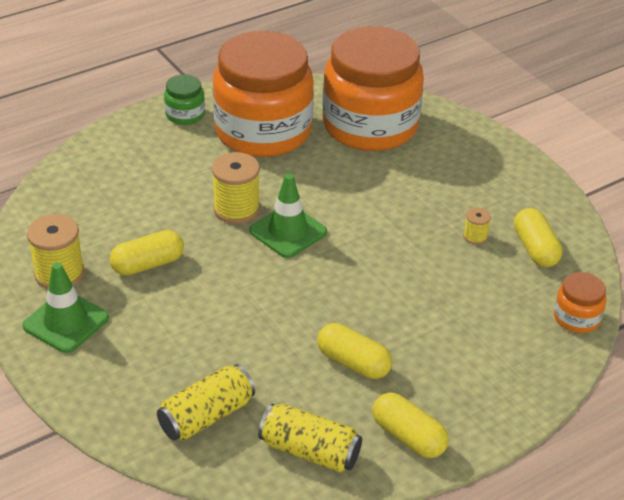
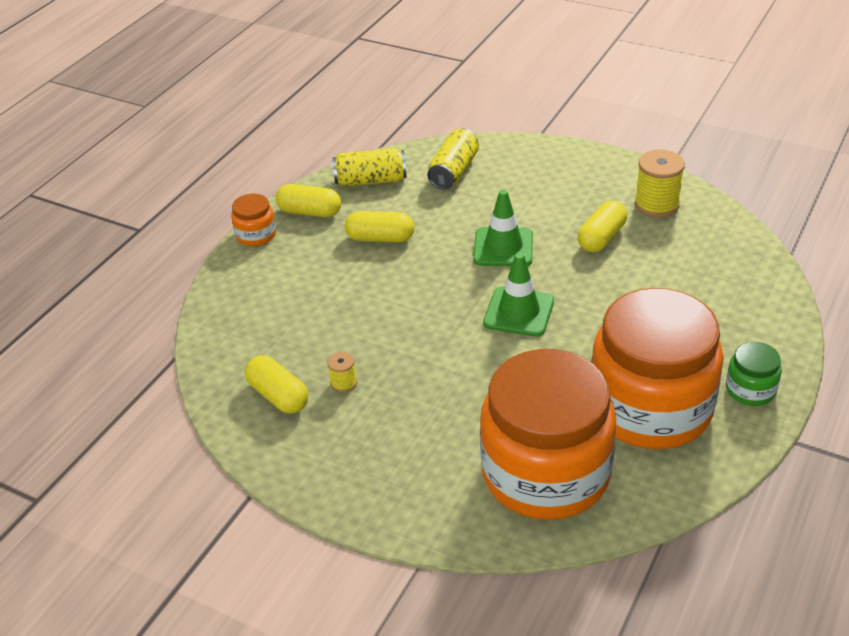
camera: 155 degrees right, 0 degrees up
green traffic cone [22,262,109,353] -> green traffic cone moved to [473,189,533,266]
yellow spool [212,152,260,224] -> none
orange jar [554,272,606,333] -> orange jar moved to [231,194,276,246]

